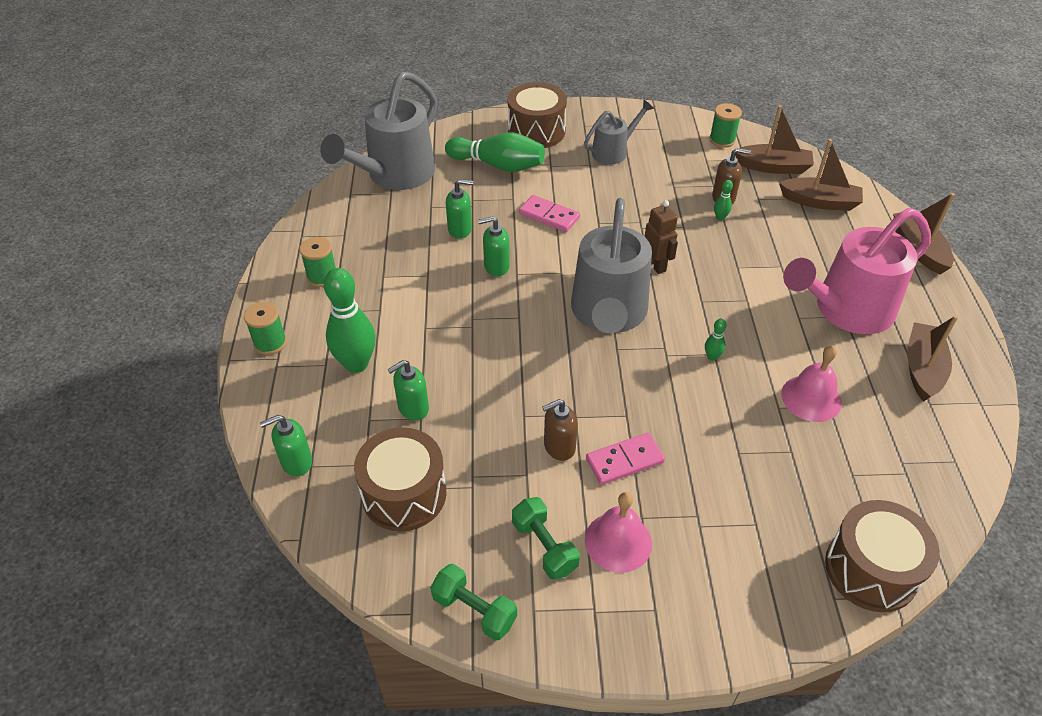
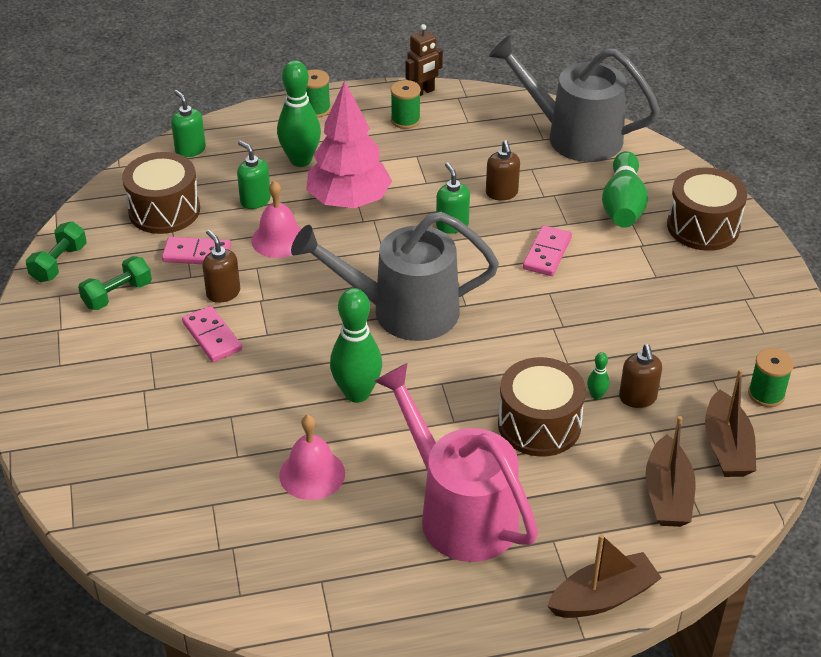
camera: 80 degrees right, 5 degrees down
green soap dispenser [446,179,474,239] -> brown soap dispenser [486,140,520,200]
grey watering can [584,100,654,164] -> none
pink bell [585,492,652,573] -> pink bell moved to [251,181,302,258]
brown robot [645,200,678,274] -> brown robot moved to [405,24,443,96]
green bowling pin [705,319,727,361] -> green bowling pin [330,288,382,403], size x2.35
brown drum [825,500,940,612] -> brown drum moved to [498,357,586,457]
brown boat [907,315,958,402] -> none
none -> pink domino [162,237,231,264]
none -> pink tree [306,81,392,208]

